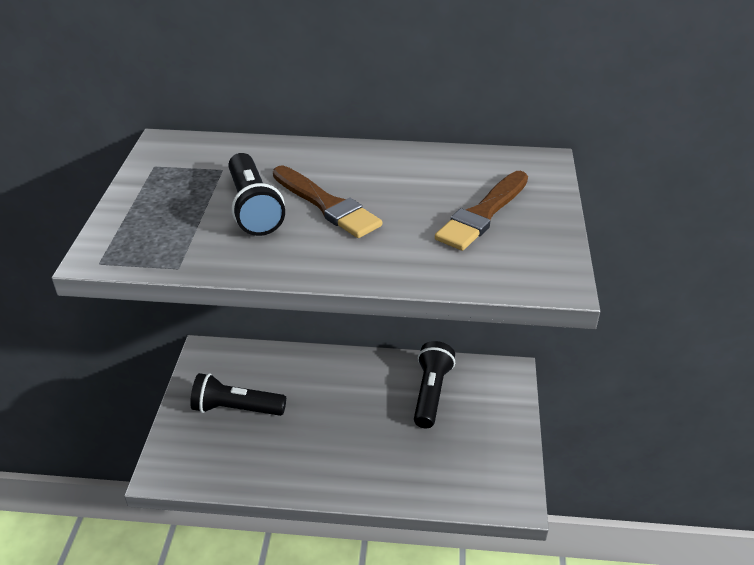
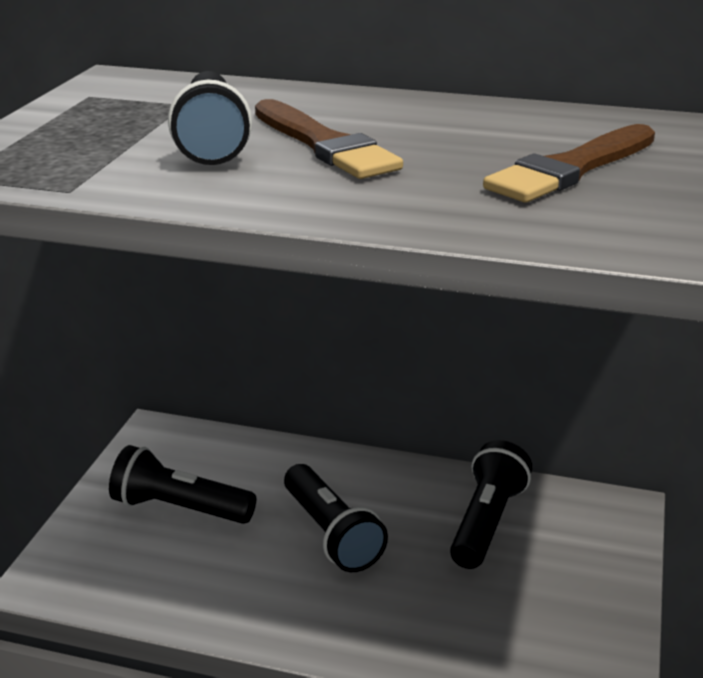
camera: 10 degrees right, 10 degrees down
none -> black flashlight [284,464,388,572]

